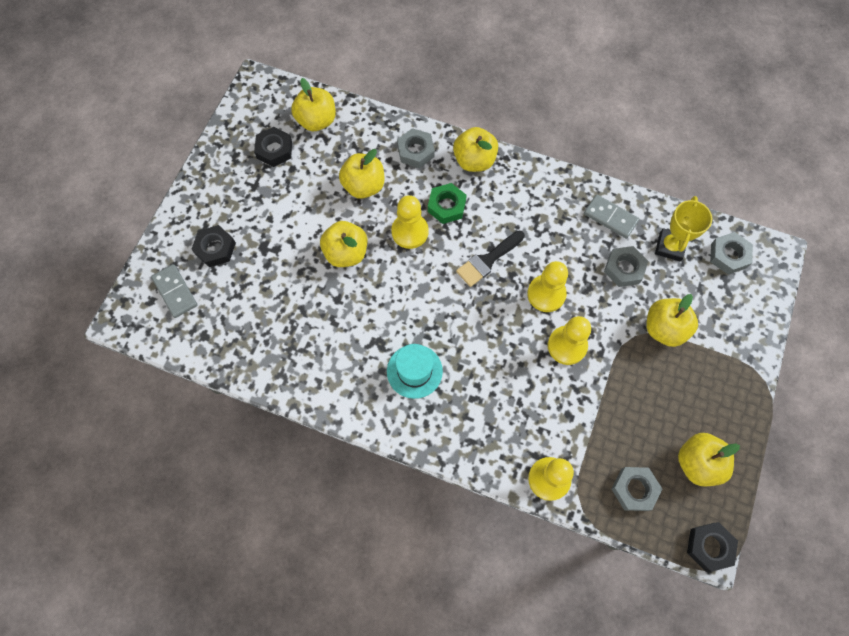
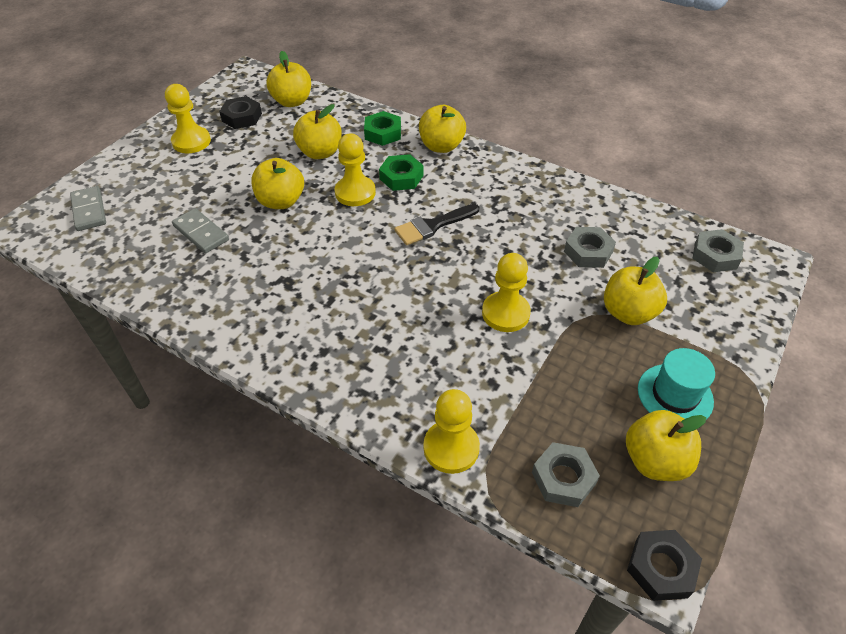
camera: 10 degrees right, 20 degrees down
black nut [191,225,236,267] -> none
turquoise hat [387,344,443,399] -> turquoise hat moved to [638,348,715,419]
grey nut [397,128,435,168] -> green nut [364,111,401,146]
yellow pawn [527,261,568,312] -> yellow pawn moved to [165,84,211,153]
grey domino [584,194,639,239] -> grey domino moved to [172,208,229,254]
yellow trophy [655,196,712,261] -> none

